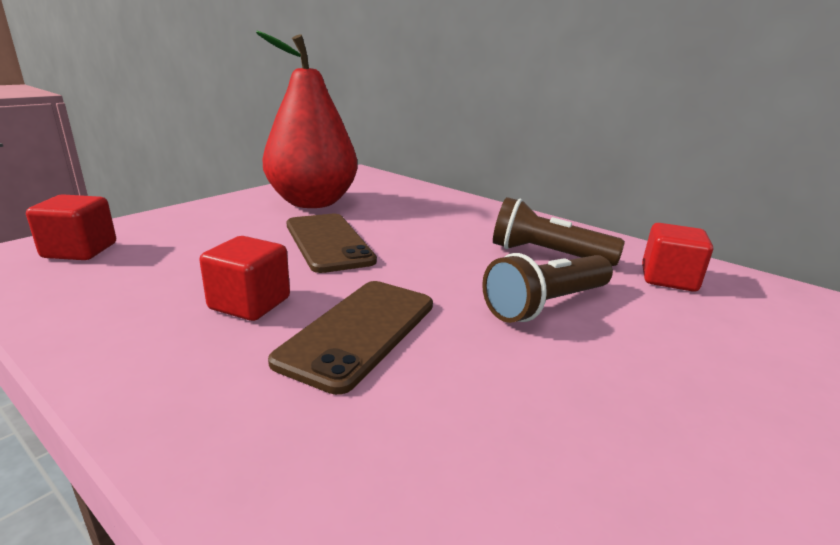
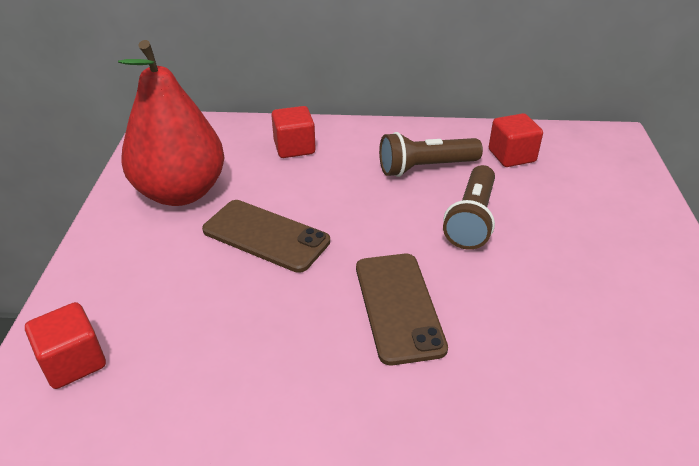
camera: 35 degrees left, 15 degrees up
red cube [199,236,290,321] -> red cube moved to [271,106,316,158]

